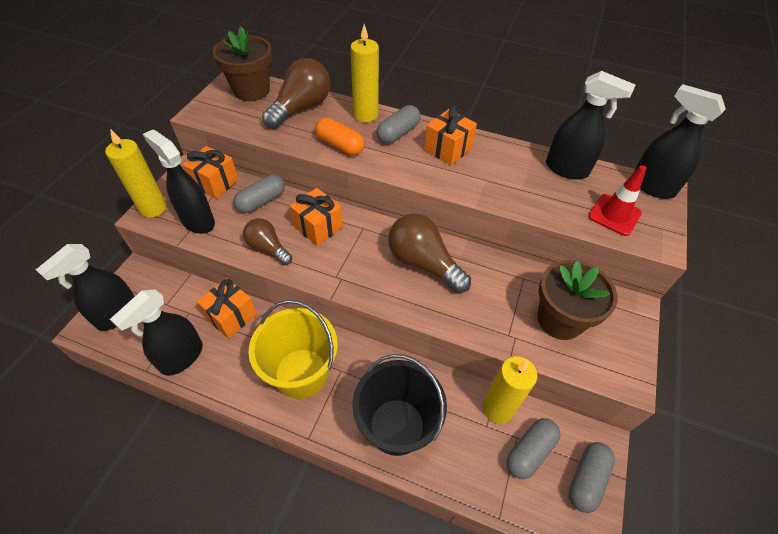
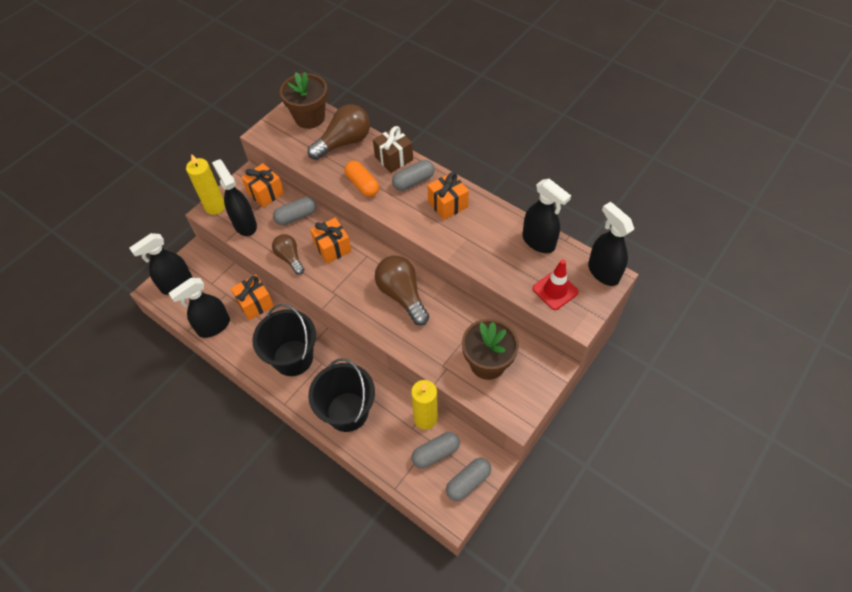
camera: 20 degrees right, 5 degrees up
yellow bucket [248,300,338,399] -> black bucket [252,304,316,376]
yellow candle [350,24,379,122] -> brown gift [373,126,413,173]

